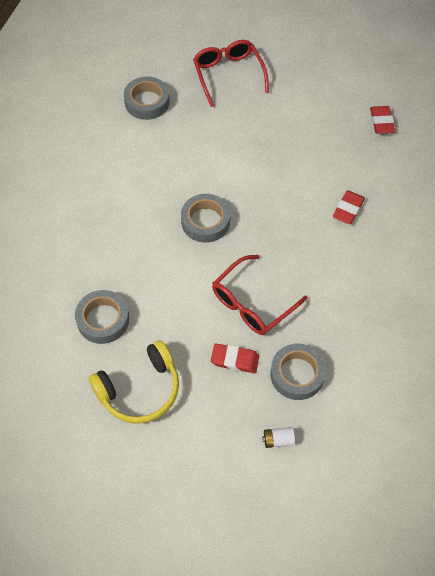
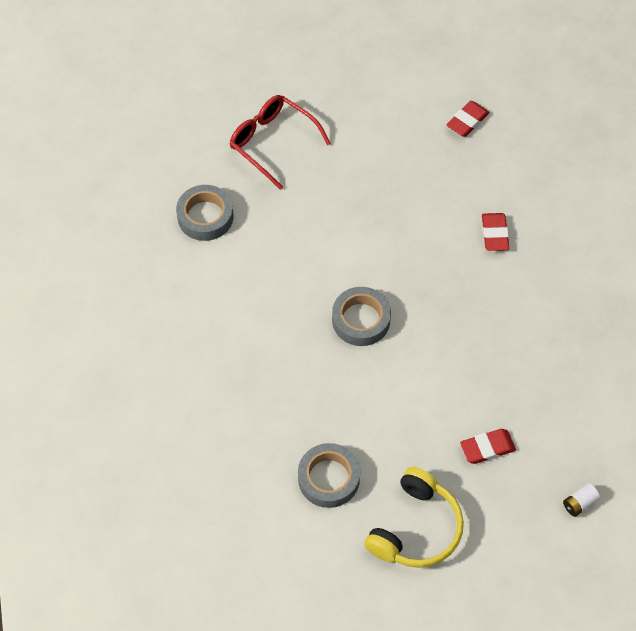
camera: 30 degrees left, 0 degrees up
red glasses [212,255,308,335] -> none
grey tape [270,343,326,400] -> none
red eraser [370,106,395,134] -> red eraser turned 75 degrees clockwise [446,101,489,137]

